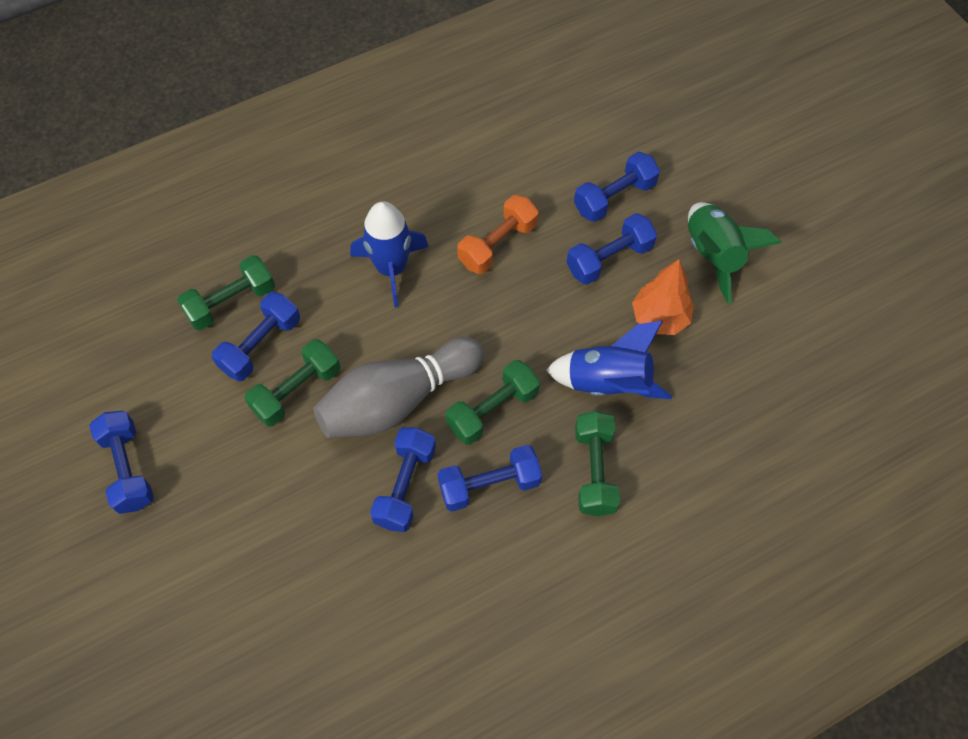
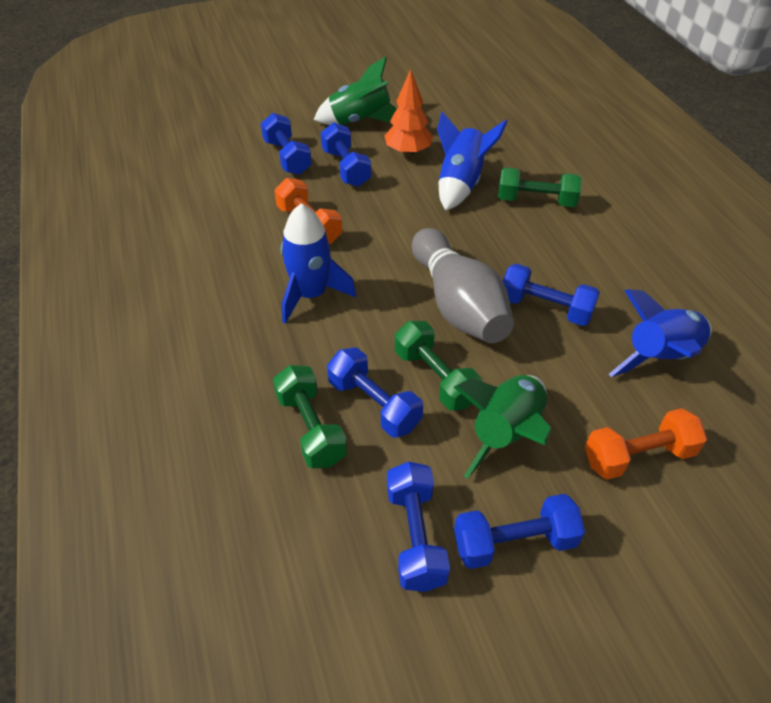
camera: 80 degrees left, 15 degrees down
blue dumbbell [437,445,542,512] -> blue dumbbell moved to [387,462,450,592]
green dumbbell [445,360,540,445] -> none
none -> green rocket [454,375,551,479]
none -> orange dumbbell [585,408,707,480]
none -> blue rocket [609,289,712,377]

